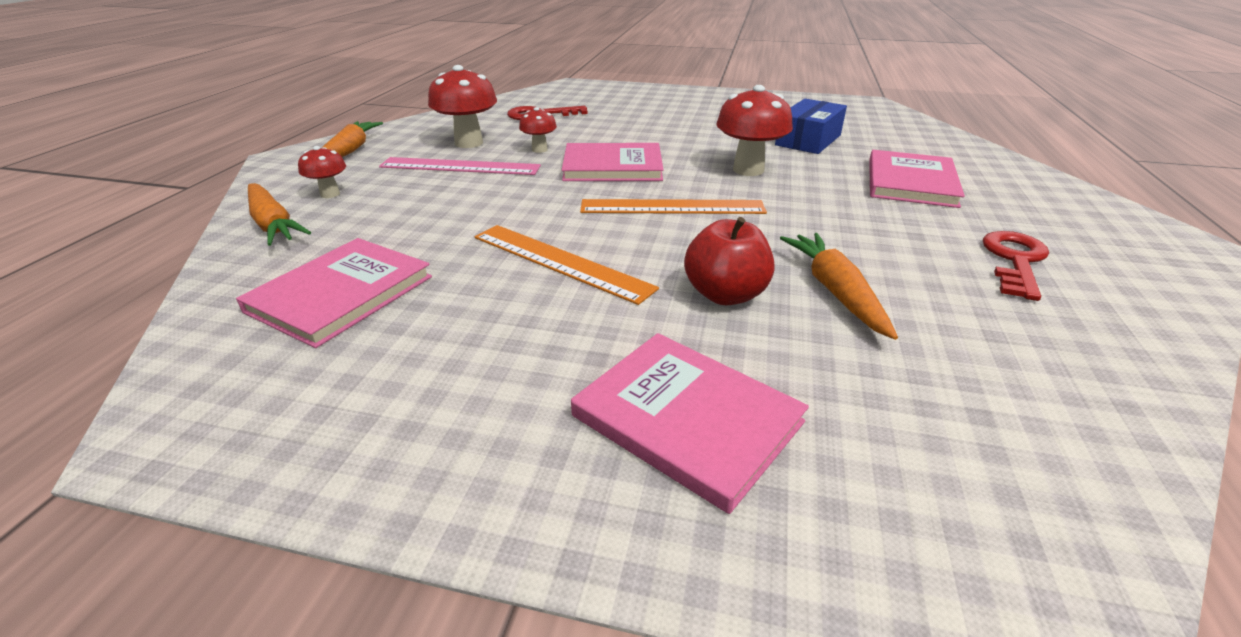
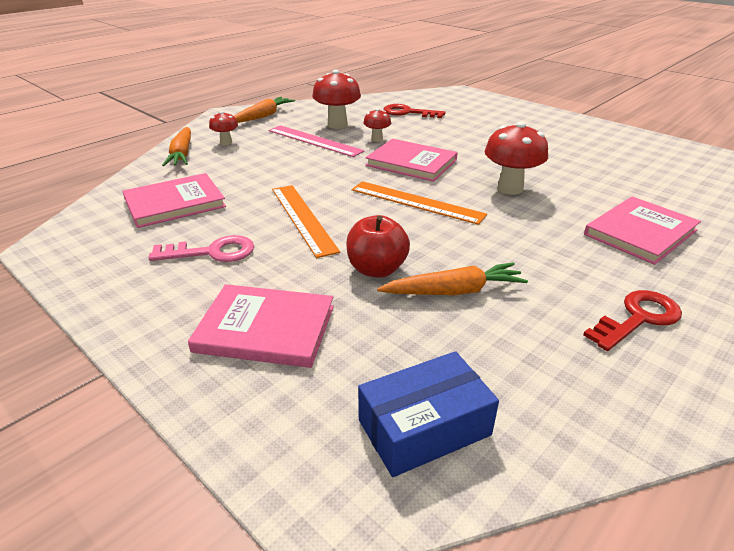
camera: 30 degrees right, 0 degrees up
pink book [571,333,809,514] -> pink book turned 60 degrees counterclockwise [188,284,334,368]
blue box [775,99,847,154] -> blue box moved to [358,351,499,477]
orange carrot [780,233,898,340] -> orange carrot turned 60 degrees clockwise [377,262,528,295]
none -> pink key [149,235,254,262]

